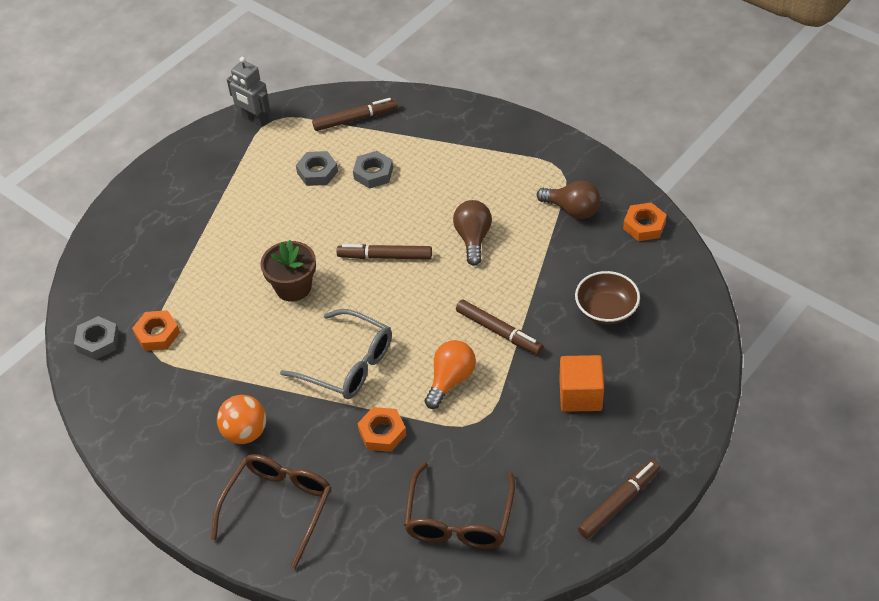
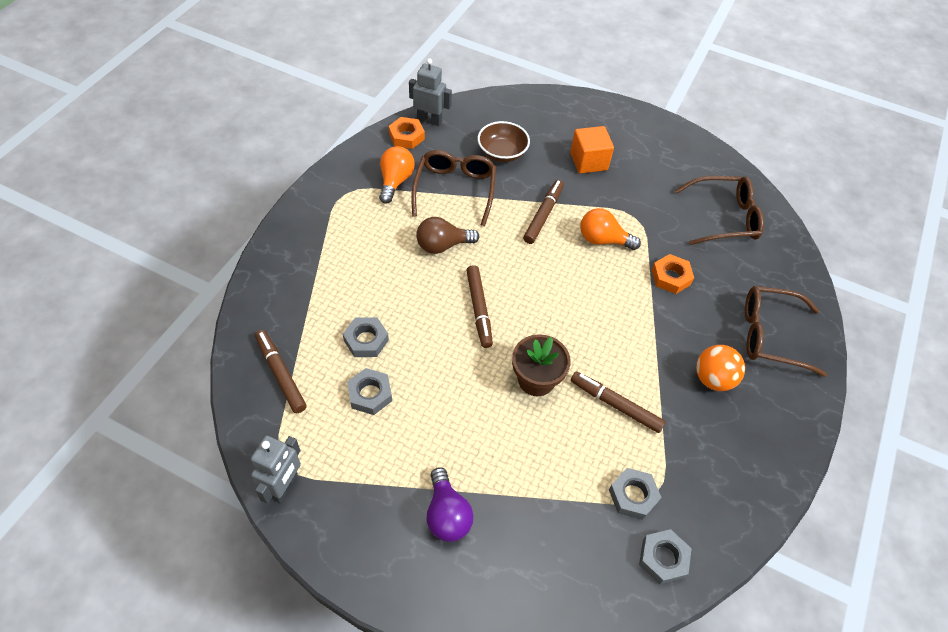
camera: 110 degrees left, 5 degrees up
orange nut [132,310,180,351] -> grey nut [609,468,662,520]
grey glasses [280,309,392,399] -> none
brown light bulb [537,180,601,219] -> orange light bulb [379,146,415,203]
brown marker [578,460,660,539] -> brown marker moved to [571,372,666,433]
none -> grey robot [409,58,452,126]
none -> brown glasses [411,150,496,226]
none -> purple light bulb [426,467,474,542]

